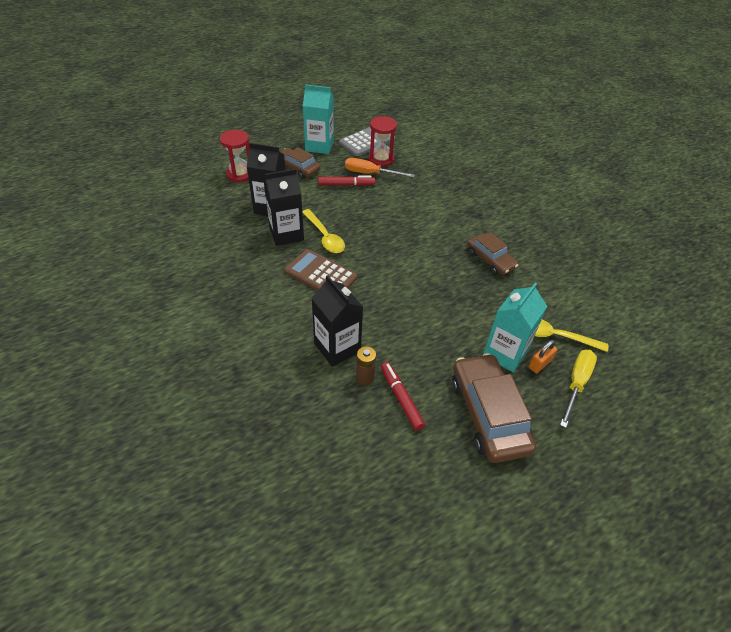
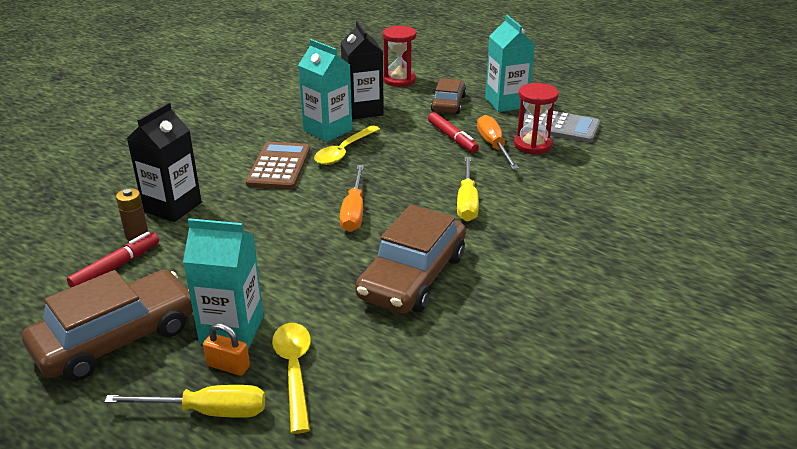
camera: 65 degrees right, 15 degrees down
black carton [264,169,304,246] -> turquoise carton [298,39,352,142]
brown car [467,232,519,275] -> brown car [355,205,466,313], size x1.66
none -> orange screwdriver [339,165,364,232]
none -> yellow screwdriver [457,157,479,222]

